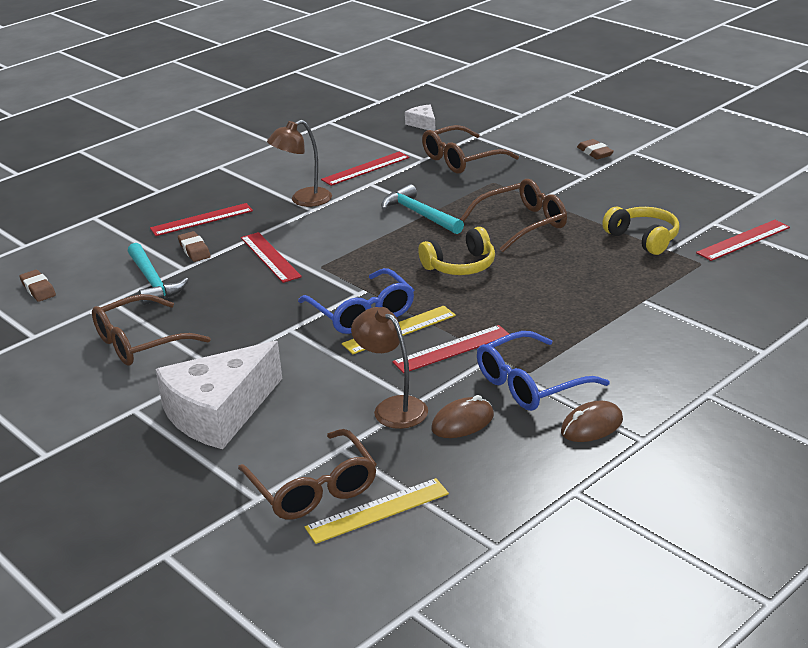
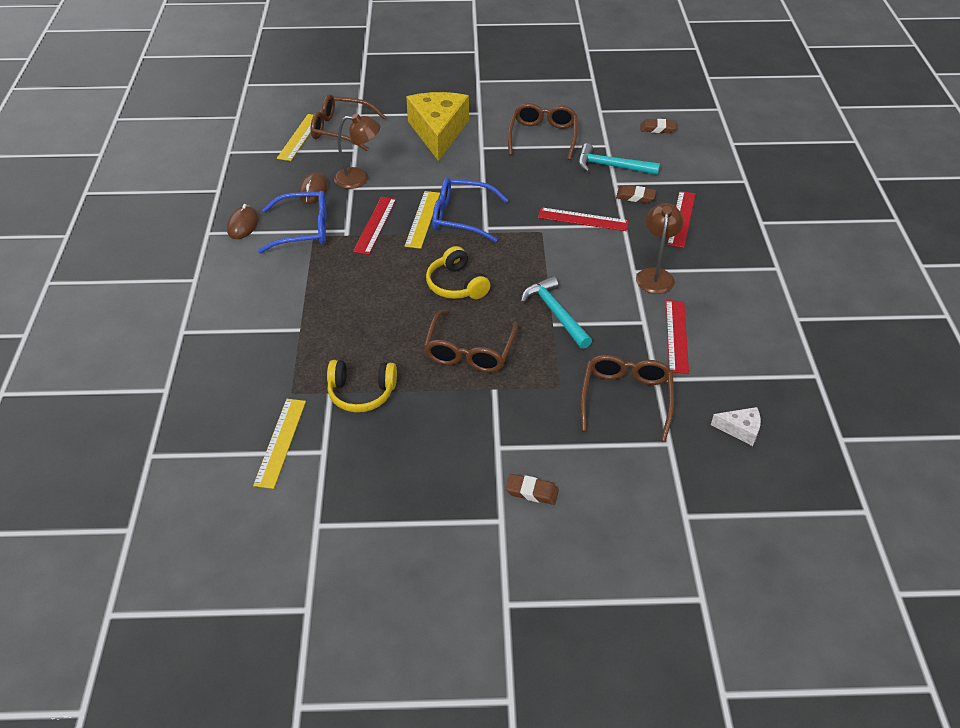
camera: 130 degrees right, 15 degrees up
white cheese [155,341,282,449] -> yellow cheese [406,92,469,161]
turquoise hammer [381,184,464,234] -> turquoise hammer turned 120 degrees counterclockwise [521,276,592,349]
yellow headphones [418,227,495,275] -> yellow headphones turned 45 degrees counterclockwise [426,246,490,299]
blue glasses [477,331,610,411] -> blue glasses turned 75 degrees clockwise [258,191,326,253]
red ruler [696,220,790,261] -> yellow ruler [253,399,306,489]

